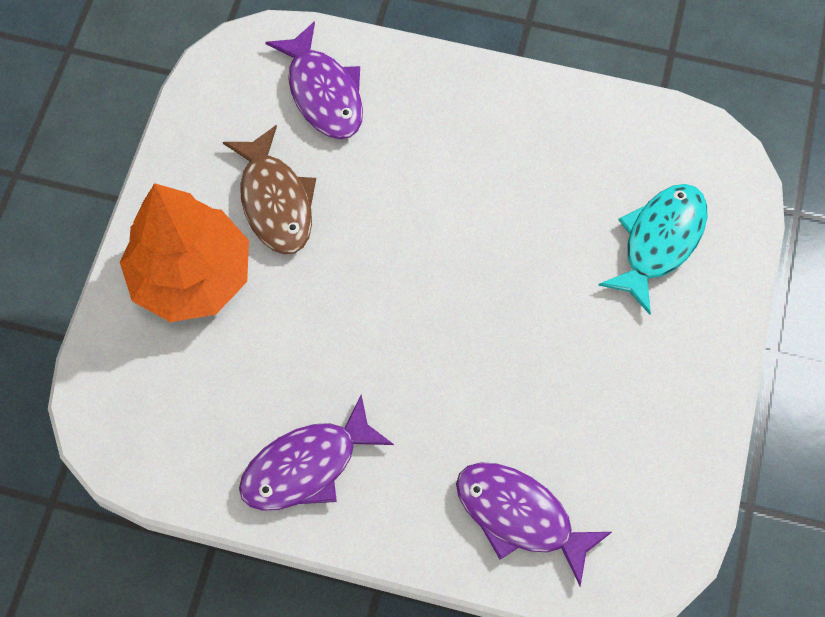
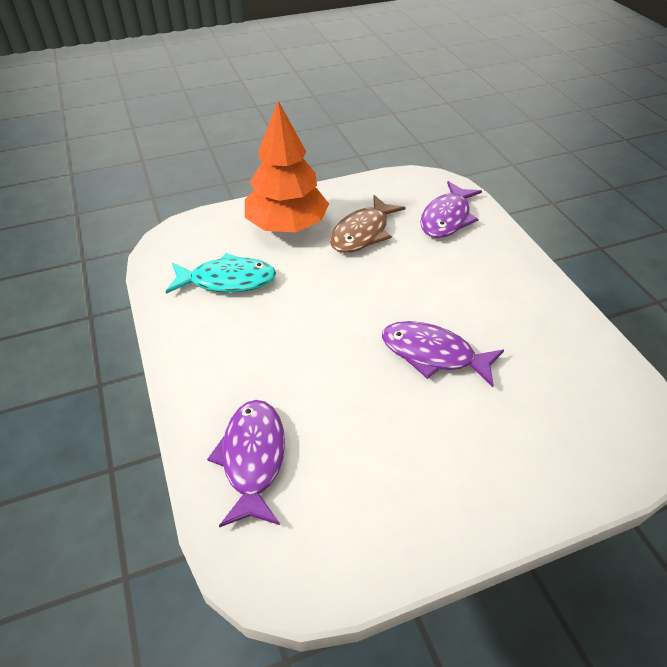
camera: 55 degrees right, 20 degrees down
purple fish [239,395,394,511] -> purple fish moved to [382,321,504,387]
turquoise fish [598,184,707,315] -> turquoise fish moved to [166,253,276,294]

